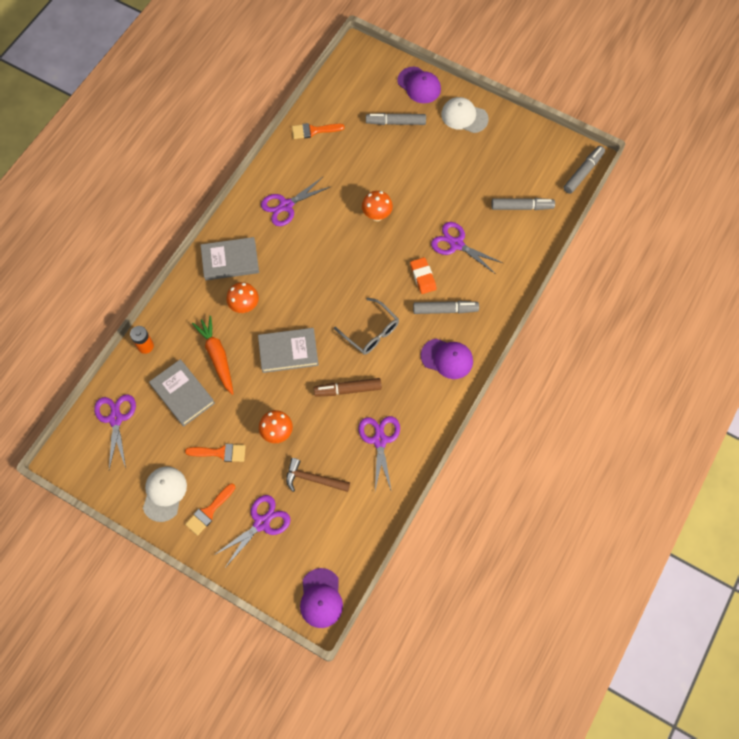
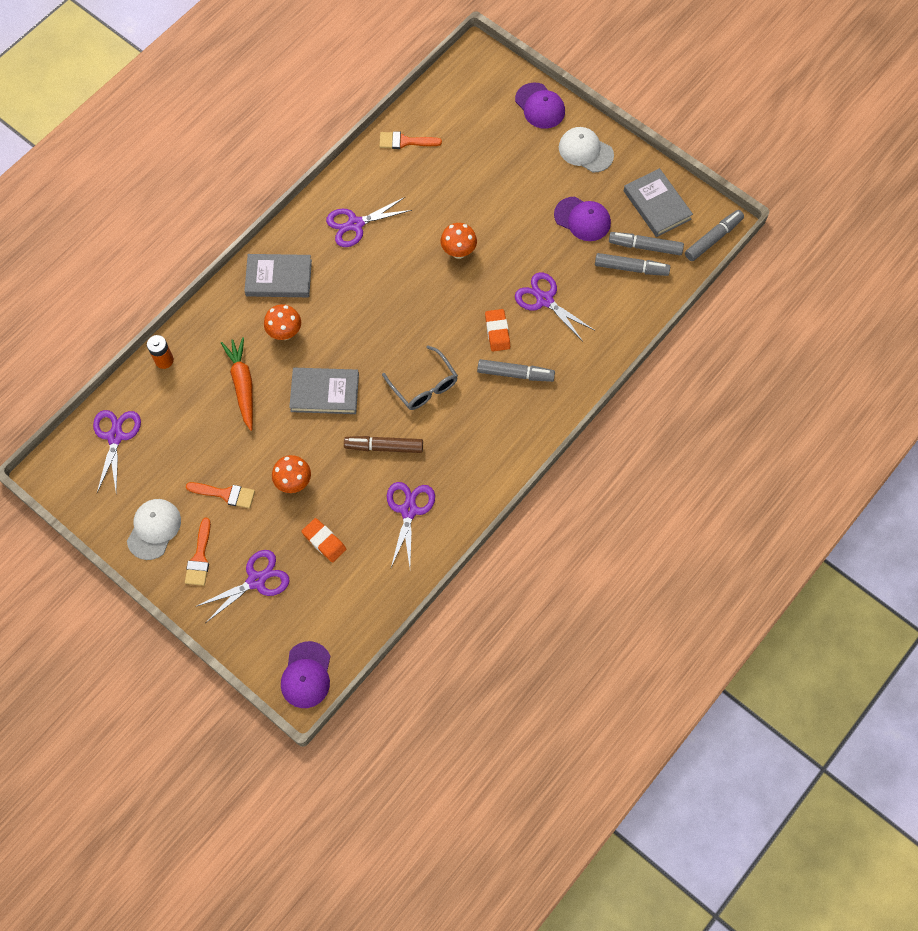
camera: 10 degrees right, 0 degrees up
grey book [149,359,215,426] -> grey book moved to [624,168,693,237]
orange brush [185,483,235,536] -> orange brush turned 45 degrees counterclockwise [185,518,211,586]
brown hammer [286,458,350,492] -> orange eraser [302,518,346,562]
grey marker [366,113,426,125] -> grey marker moved to [609,232,684,255]
purple cap [421,339,473,379] -> purple cap moved to [554,197,611,241]

